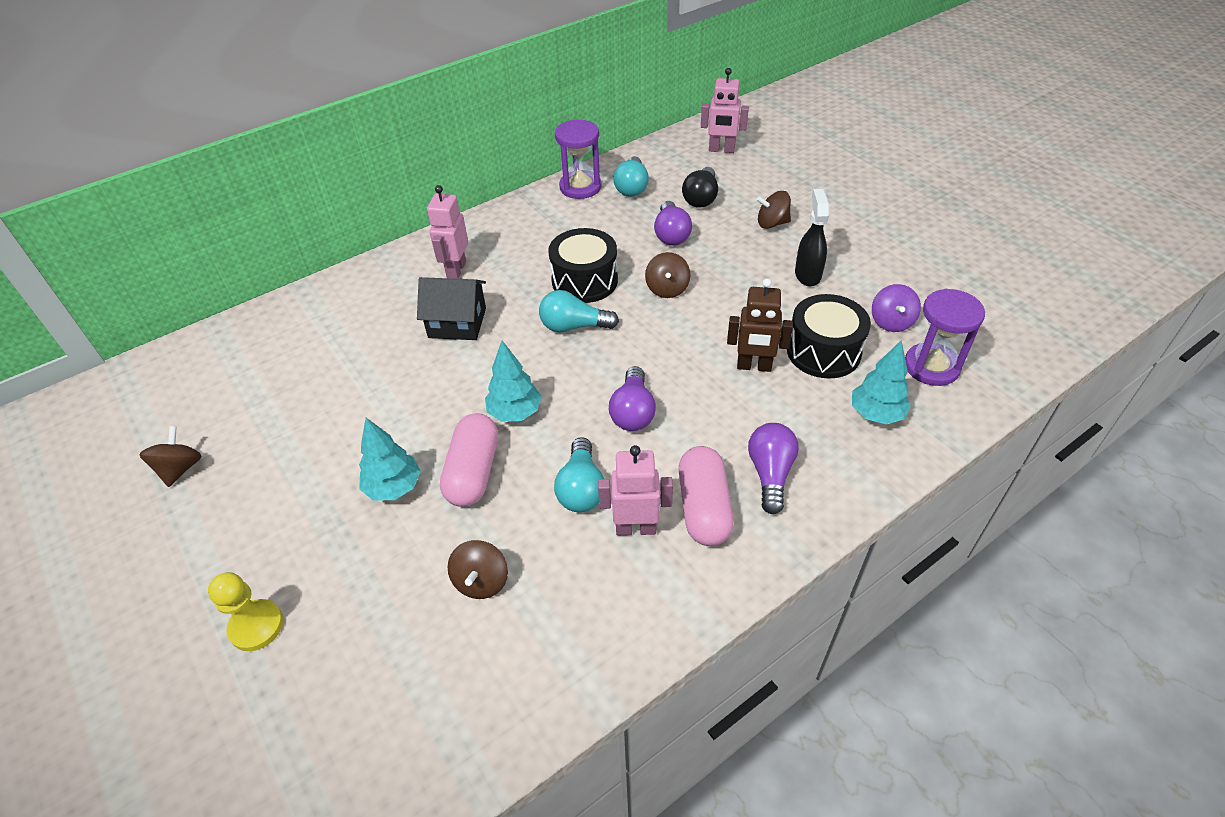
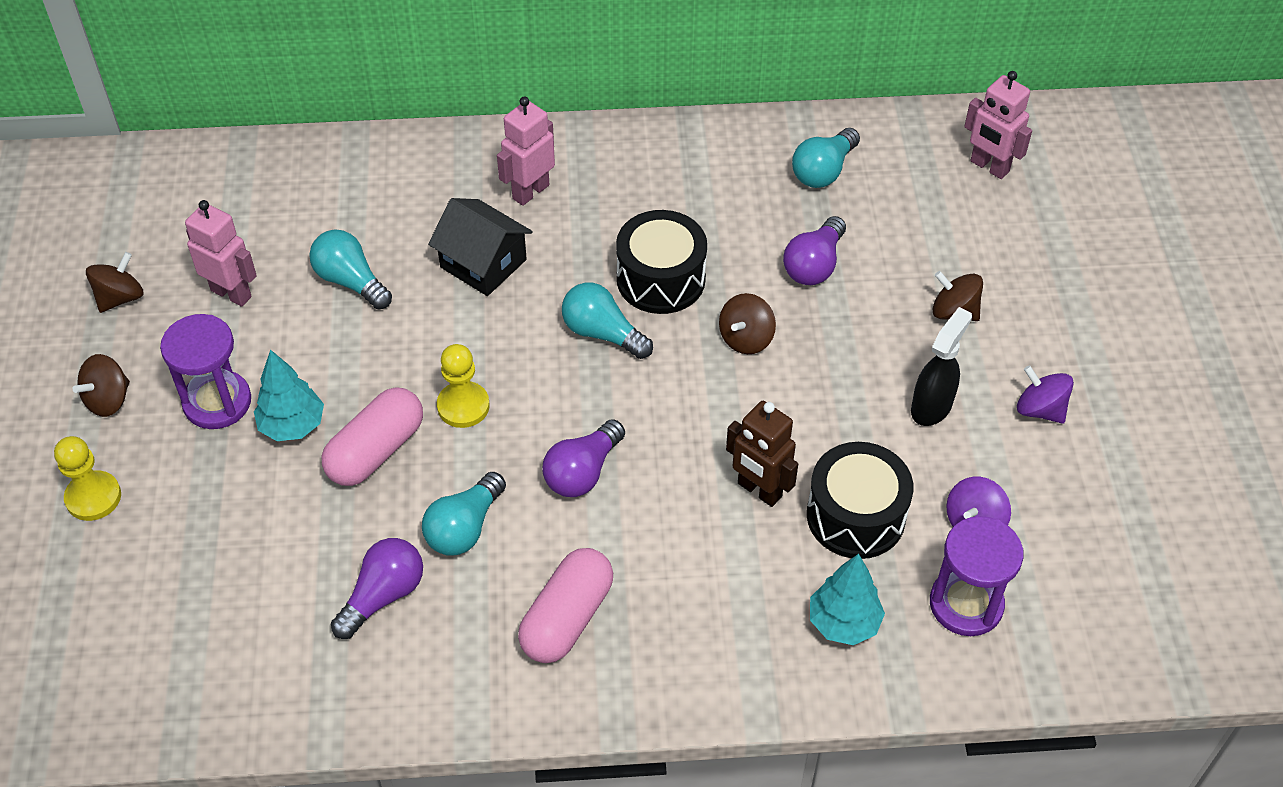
camera: 30 degrees right, 5 degrees up
brown spinning top [448,540,508,599] -> brown spinning top moved to [73,354,130,417]
turquoise tree [485,341,541,422] -> yellow pawn [437,344,490,428]
purple hourglass [555,120,602,199] -> purple hourglass moved to [160,314,251,429]
pink robot [598,445,673,536] -> pink robot moved to [185,200,257,307]
black light bulb [682,167,718,208] -> none
purple light bulb [748,423,799,514] -> purple light bulb moved to [331,538,423,639]
none -> turquoise light bulb [309,230,392,310]
none -> purple spinning top [1017,365,1074,424]

